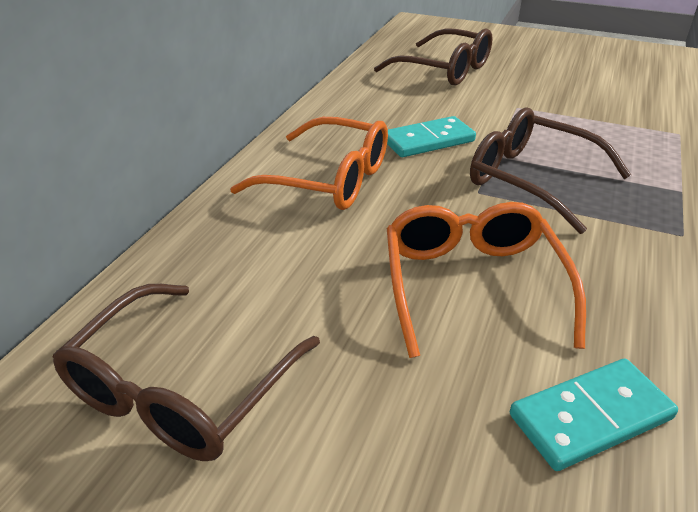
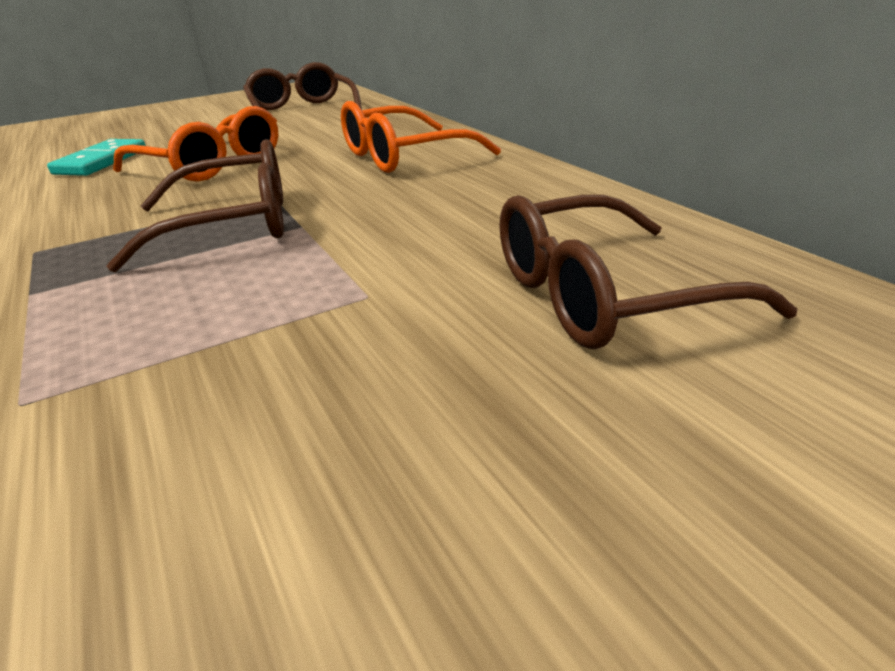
camera: 130 degrees right, 5 degrees down
turquoise domino [387,116,476,157] -> none

